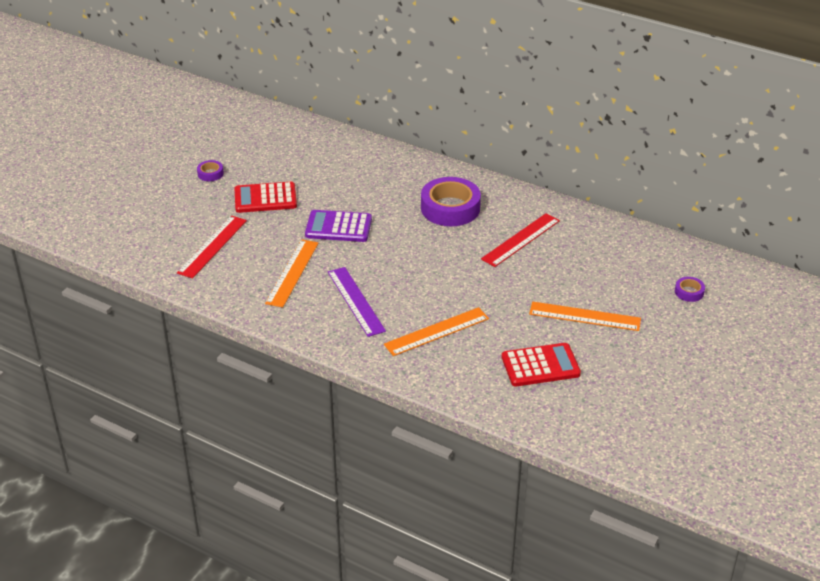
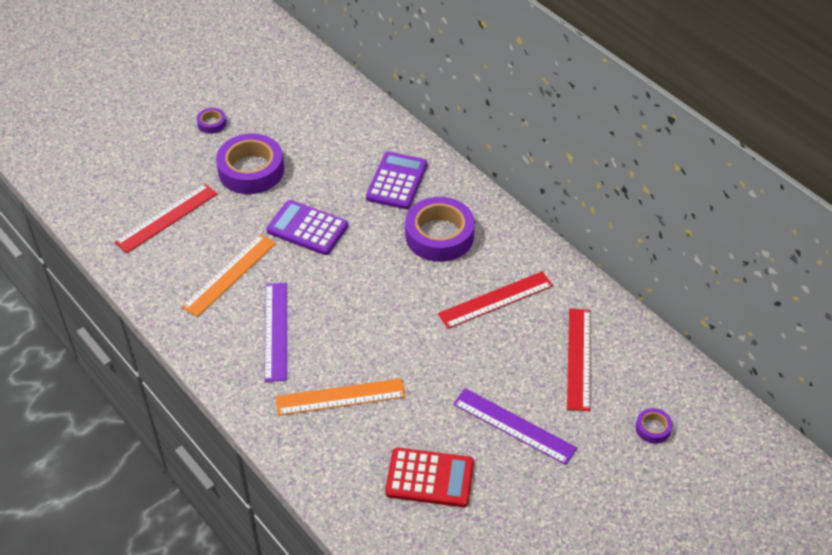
camera: 20 degrees right, 10 degrees up
red calculator [235,182,297,213] -> purple tape [216,134,284,194]
orange ruler [529,301,641,331] -> purple ruler [453,388,577,465]
none -> purple calculator [366,152,428,209]
none -> red ruler [567,308,591,411]

